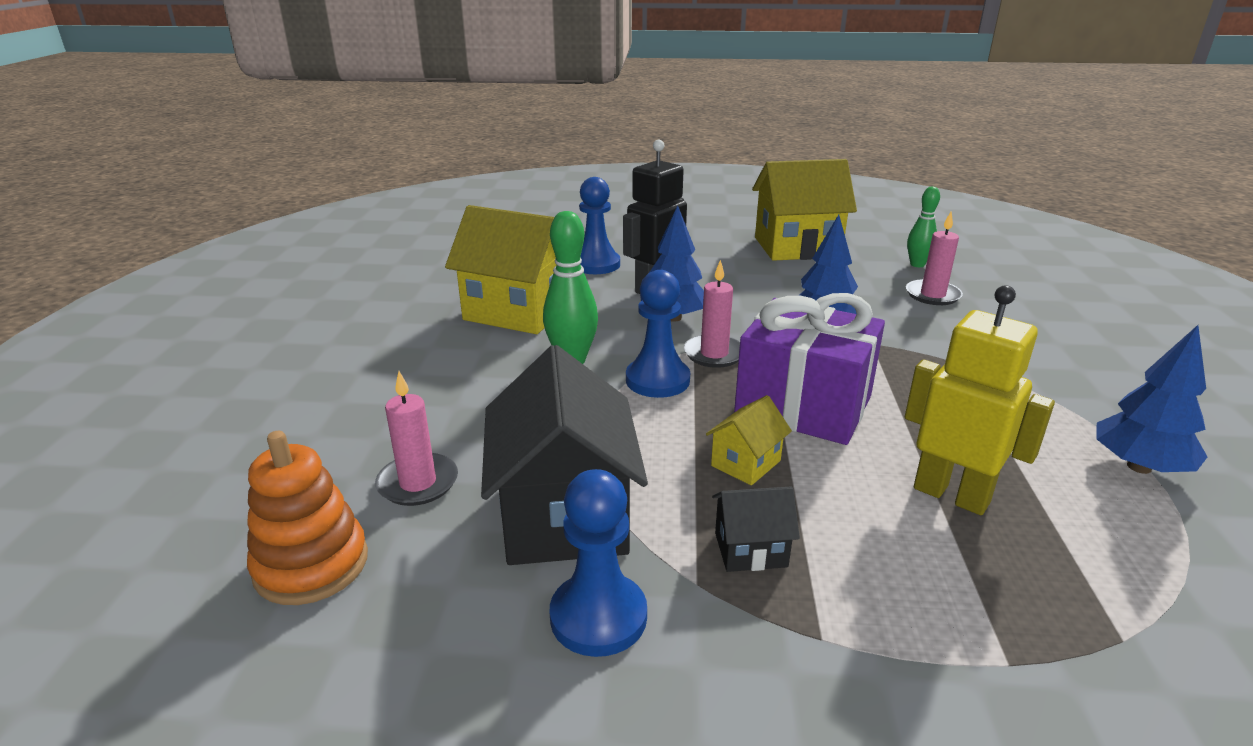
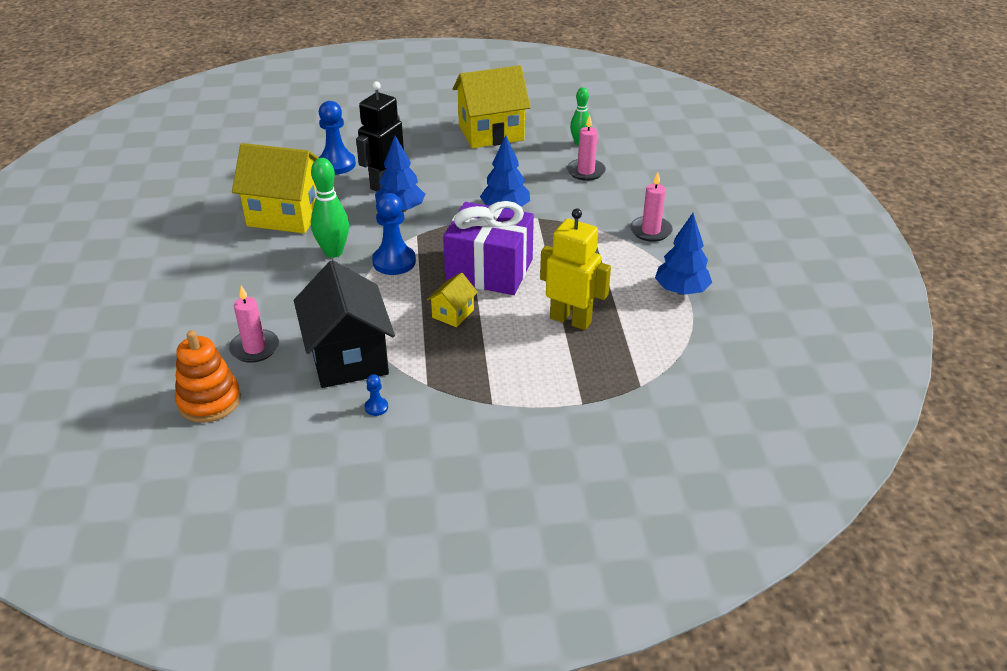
camera: 10 degrees left, 10 degrees up
blue pawn [550,469,647,657] -> blue pawn [365,374,388,416], size x0.46
pink candle [684,260,740,368] -> pink candle moved to [630,172,673,242]
black house [712,486,800,572] -> none

